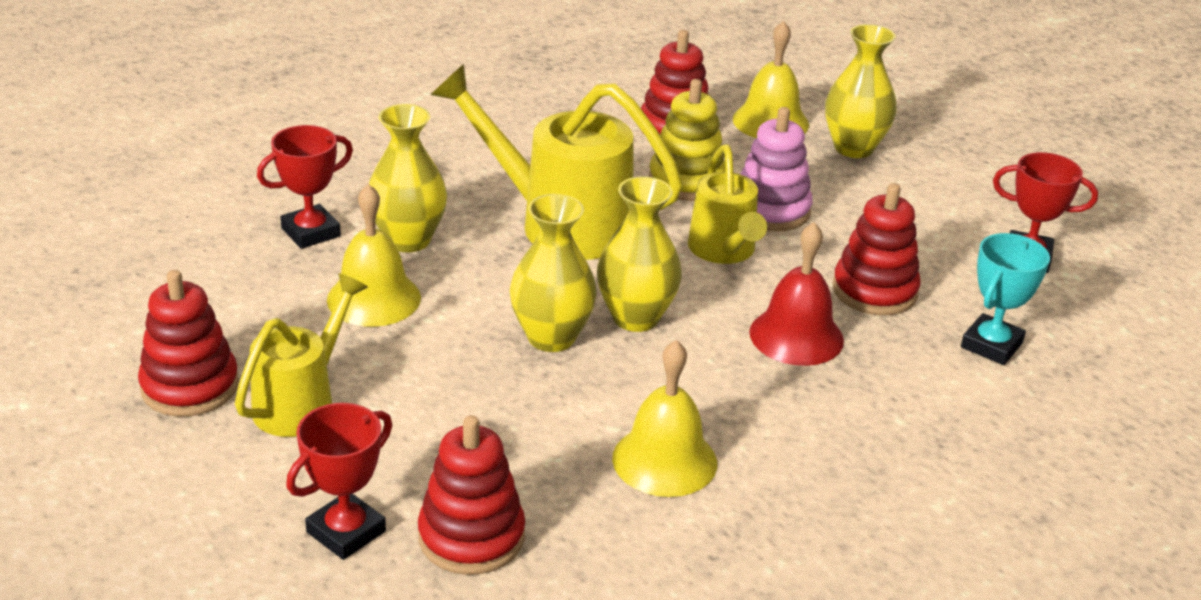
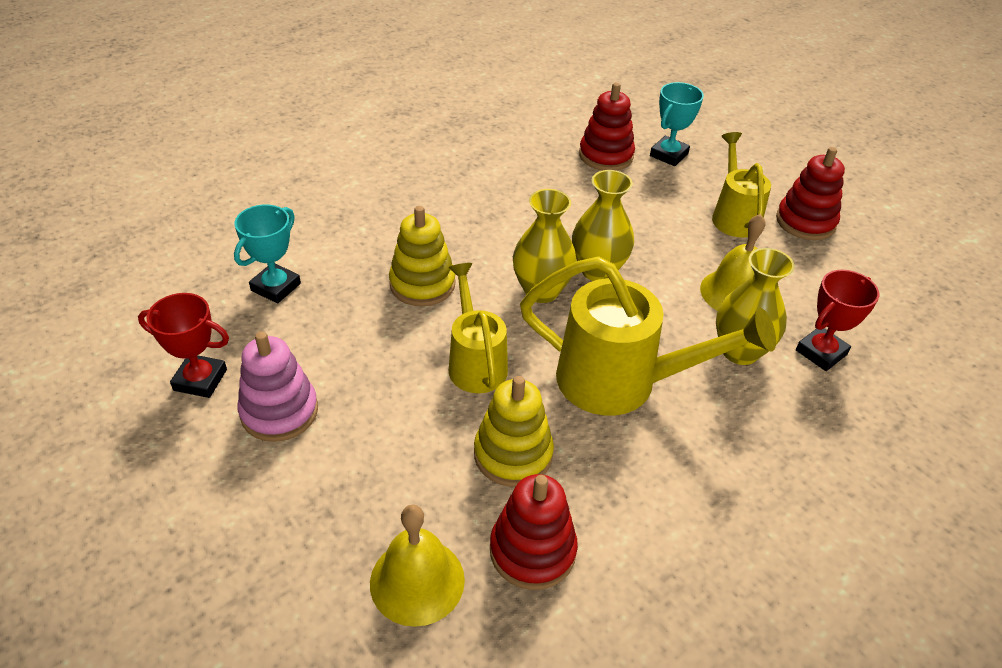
camera: 175 degrees right, 10 degrees up
yellow watering can [235,273,368,437] -> yellow watering can turned 150 degrees clockwise [712,132,771,238]
red trophy [286,403,392,560] -> turquoise trophy [650,82,704,166]
yellow bell [612,340,717,497] -> none
pink stacking toy [740,107,813,231] -> pink stacking toy moved to [238,332,318,442]
red bell [749,222,844,366] -> yellow stacking toy [389,206,456,306]
yellow vase [825,24,897,158] -> none
red stacking toy [833,183,921,315] -> none

